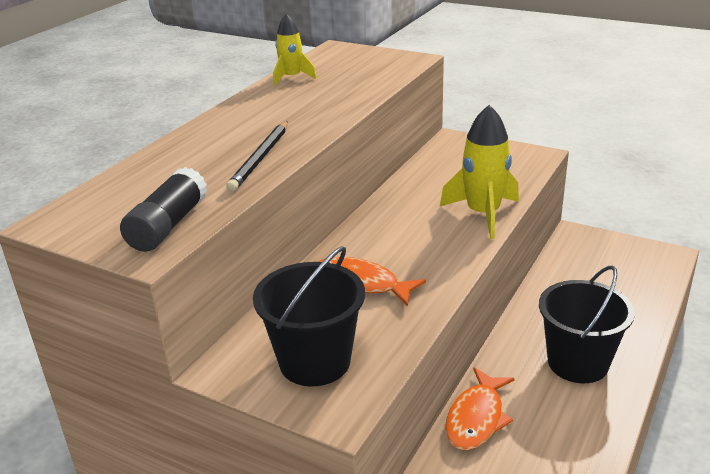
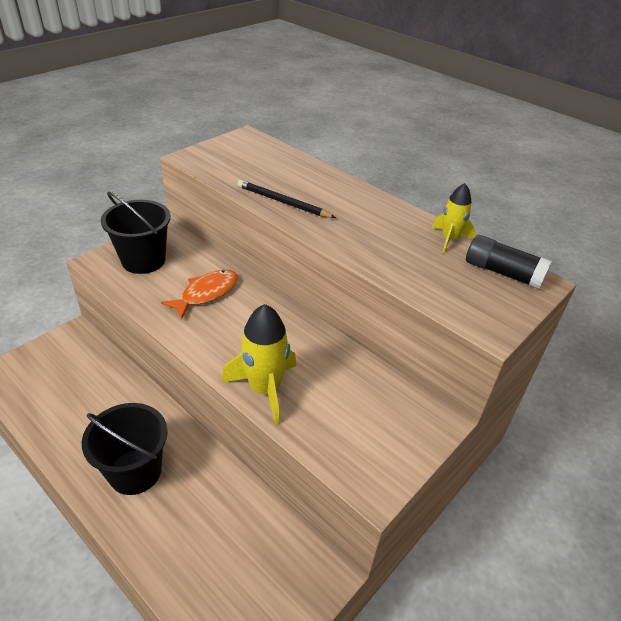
camera: 100 degrees right, 10 degrees up
black glue stick [120,167,207,252] -> black glue stick moved to [466,235,552,289]
orange fish [445,367,515,450] -> none

